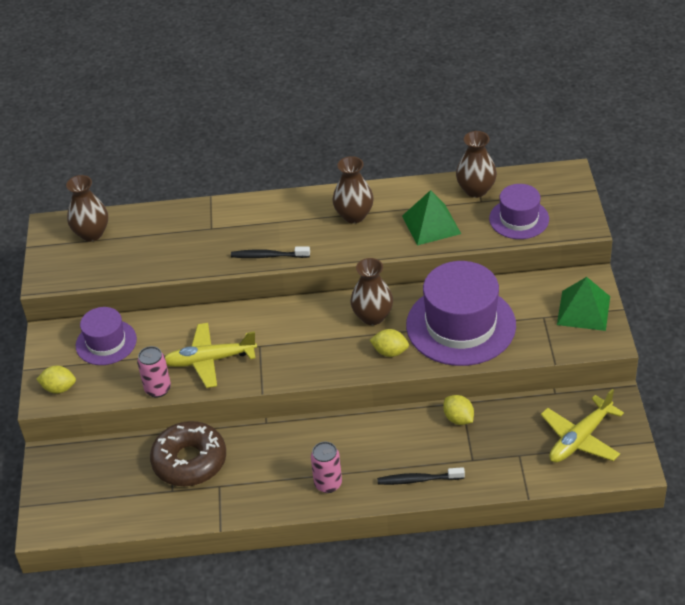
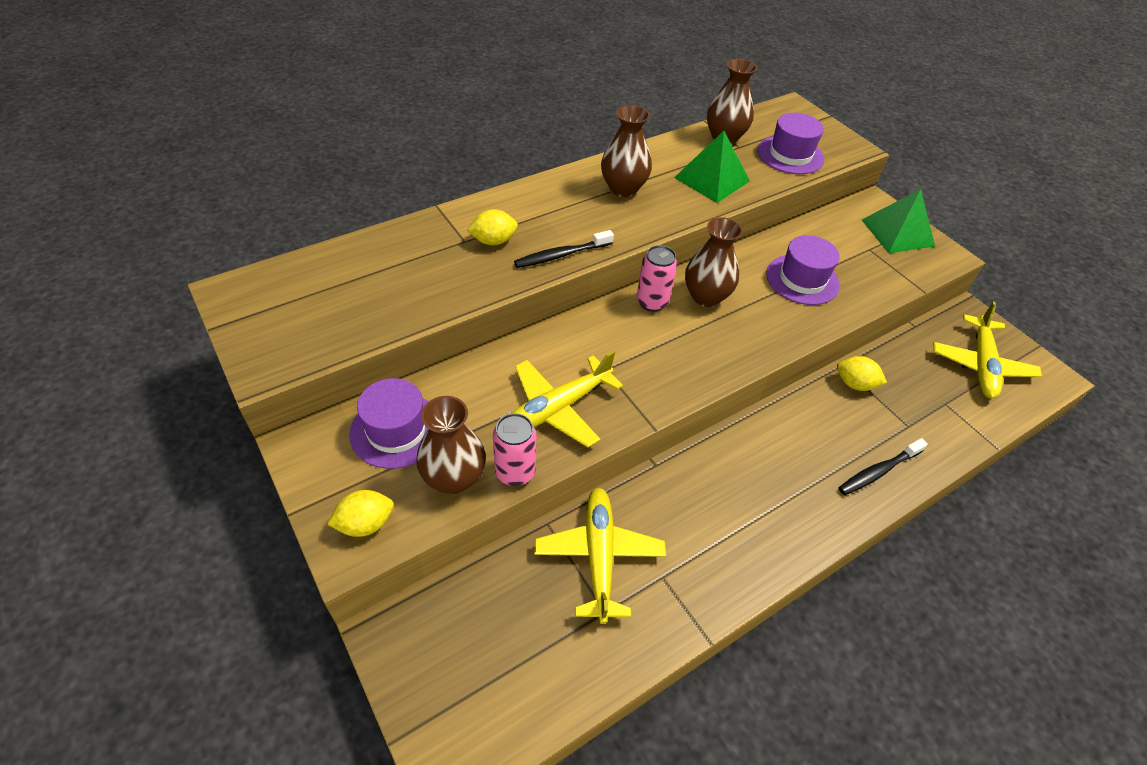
camera: 35 degrees left, 5 degrees up
brown vase [66,175,108,241] -> brown vase moved to [416,396,486,494]
brown donut [150,421,226,486] -> yellow plane [534,487,666,624]
pink can [311,442,342,493] -> pink can moved to [637,245,677,312]
yellow lemon [370,329,409,357] -> yellow lemon moved to [467,209,518,245]
purple hat [406,261,516,366] -> purple hat [766,235,840,305], size x0.56

